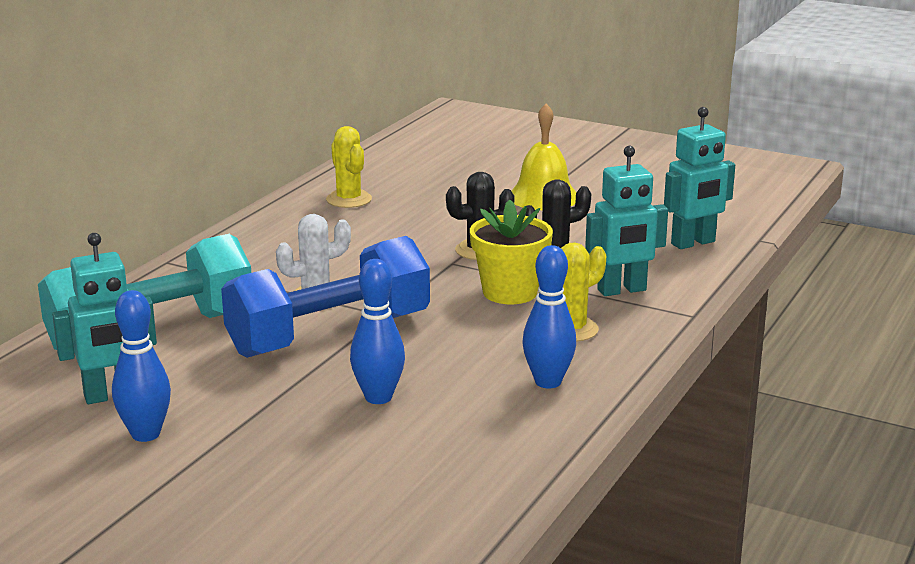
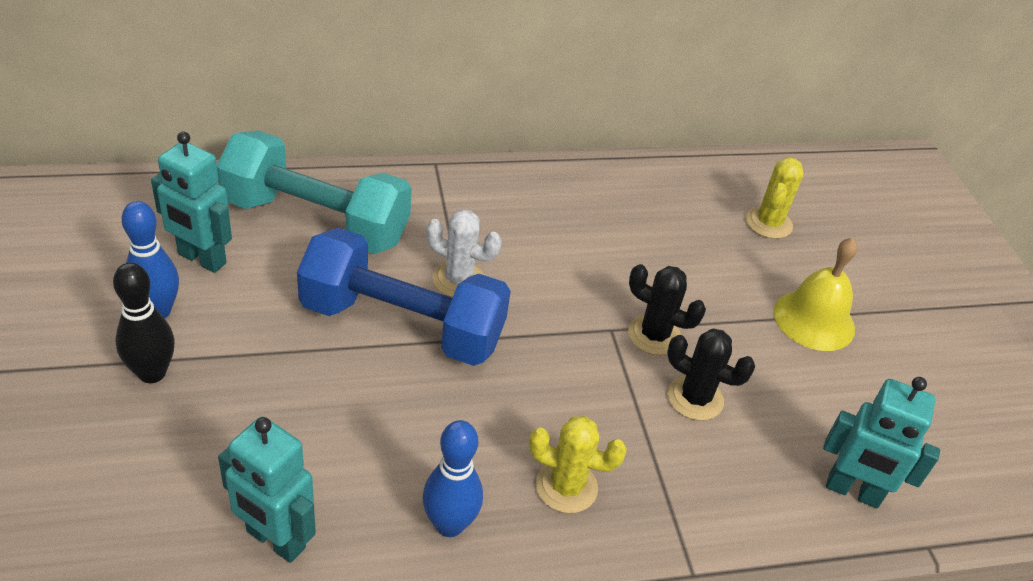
camera: 45 degrees right, 20 degrees up
yellow cactus [326,126,372,208] -> yellow cactus moved to [746,157,804,239]
blue bowling pin [350,259,405,404] -> none
yellow flower pot [470,200,553,304] -> none
turquoise robot [585,146,668,296] -> turquoise robot moved to [218,417,316,563]
none -> black bowling pin [113,263,175,383]

